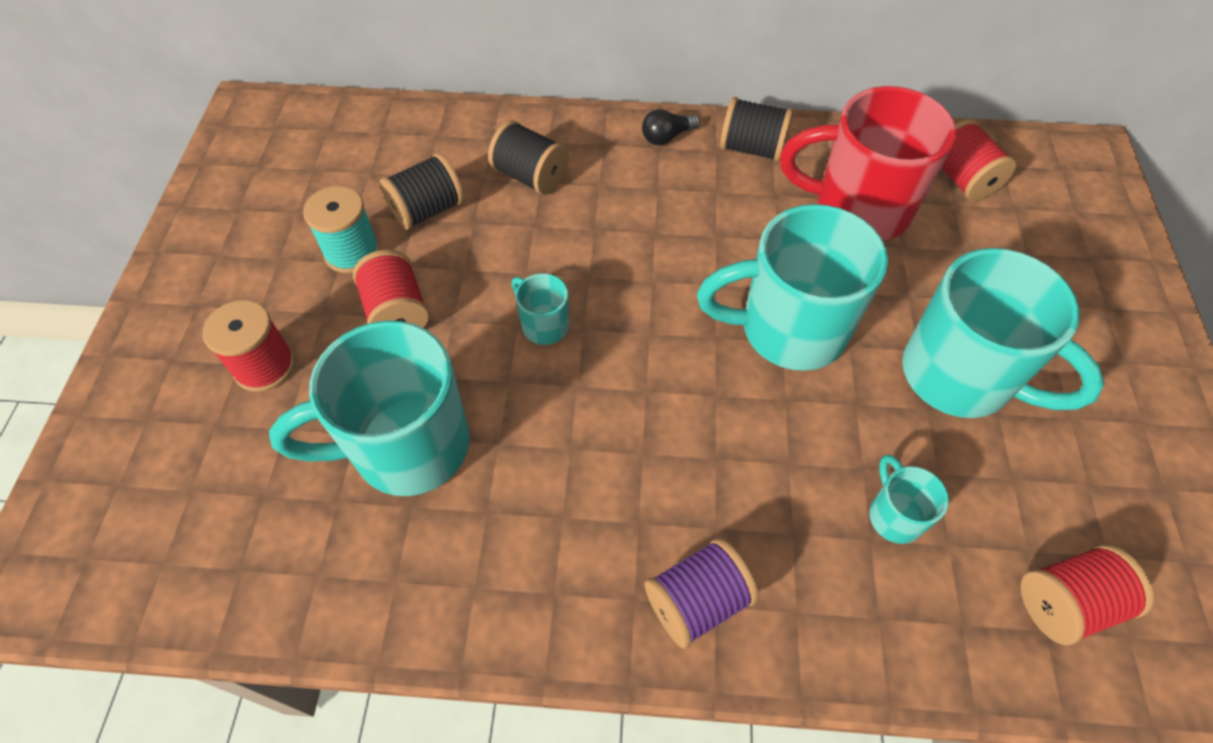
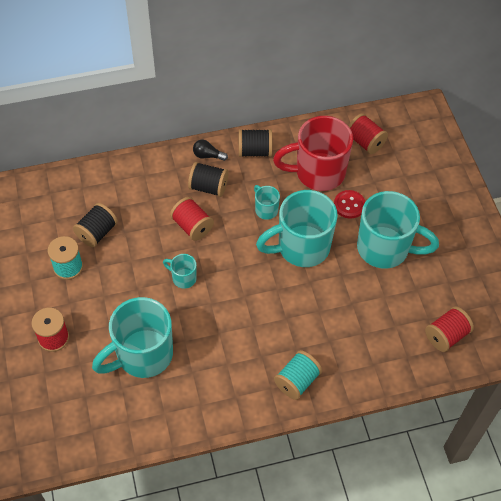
camera: 20 degrees left, 0 degrees up
red spool [353,250,429,328] -> red spool moved to [170,197,214,241]
black spool [488,120,569,195] -> black spool moved to [188,162,228,197]
black light bulb [642,109,700,145] -> black light bulb turned 60 degrees clockwise [193,140,228,161]
purple spool [644,538,759,649] -> turquoise spool [274,350,322,400]
turquoise mug [869,454,949,544] -> turquoise mug moved to [254,185,280,220]
none -> red button [334,190,365,219]

